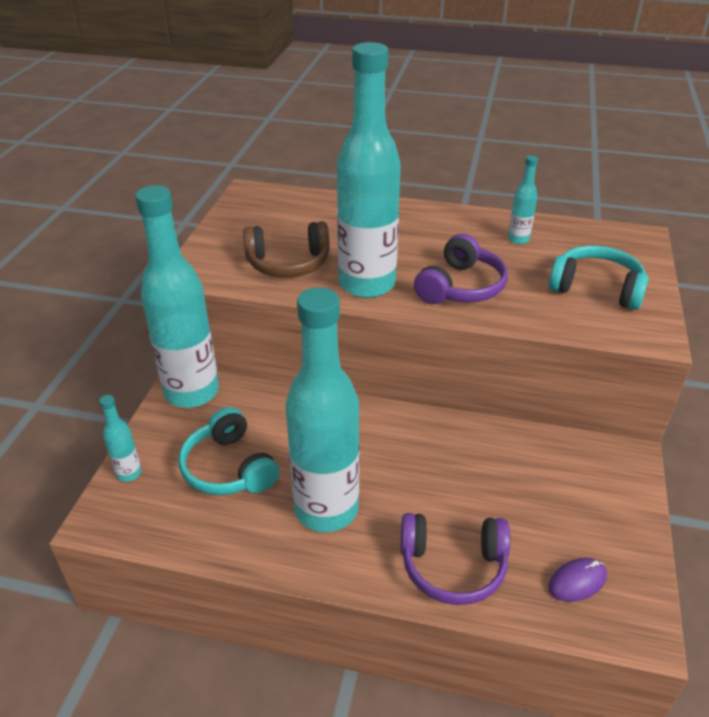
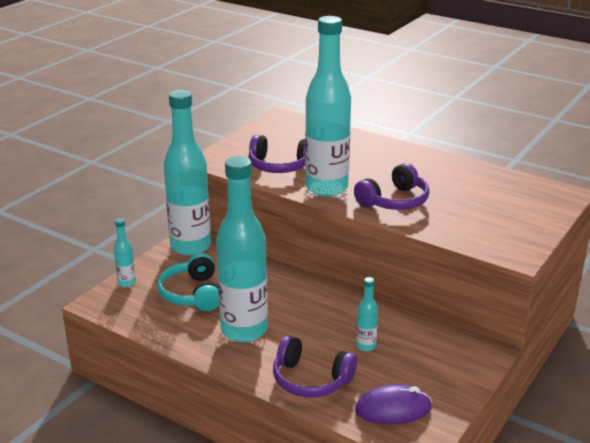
camera: 20 degrees right, 10 degrees down
brown headphones [243,221,330,278] -> purple headphones [249,135,305,173]
turquoise bottle [508,156,538,244] -> turquoise bottle moved to [356,277,378,351]
purple mouse [548,558,607,602] -> purple mouse [355,384,432,424], size x1.55
turquoise headphones [549,245,649,310] -> none

